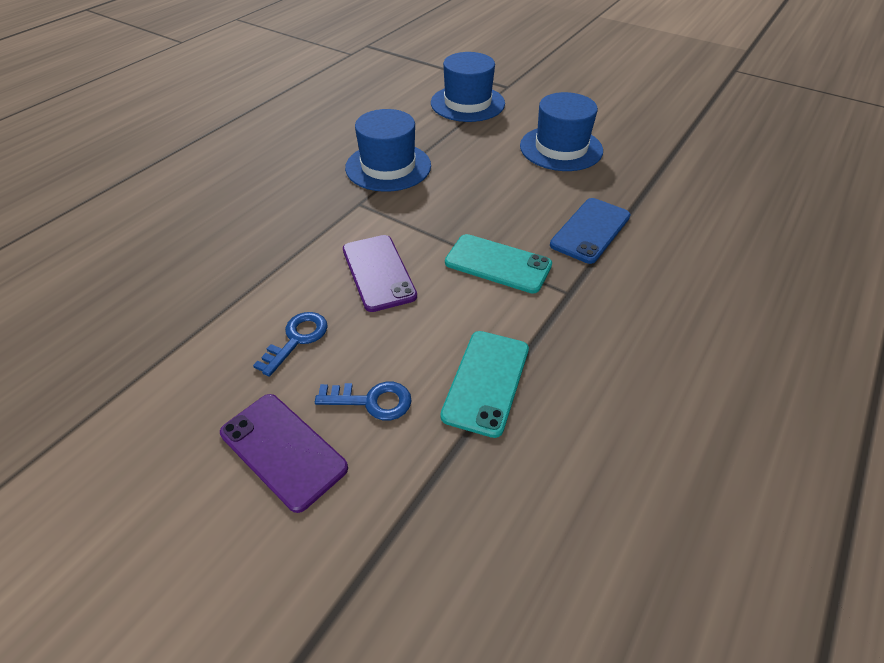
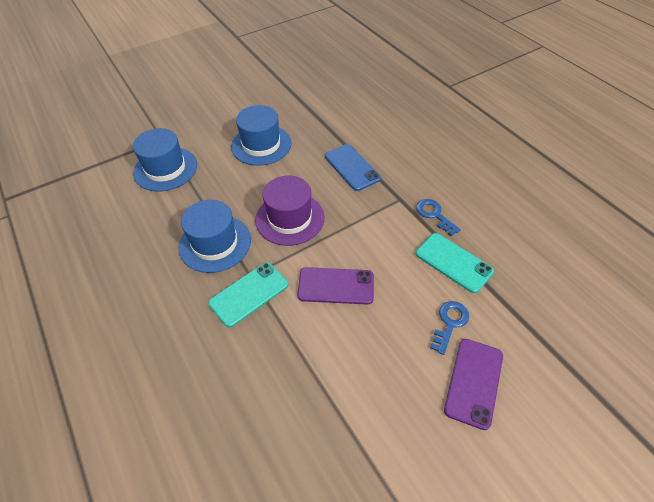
camera: 65 degrees left, 5 degrees up
purple phone [220,394,348,513] -> purple phone turned 45 degrees counterclockwise [444,339,503,430]
blue key [253,312,328,377] -> blue key moved to [416,199,461,236]
turquoise phone [445,234,552,293] -> turquoise phone moved to [208,262,288,328]
none -> purple hat [255,176,325,246]

